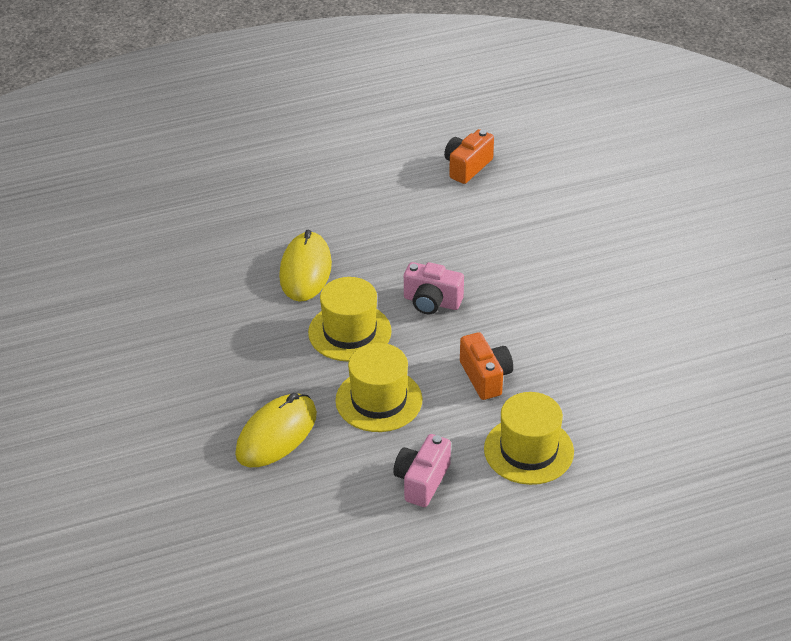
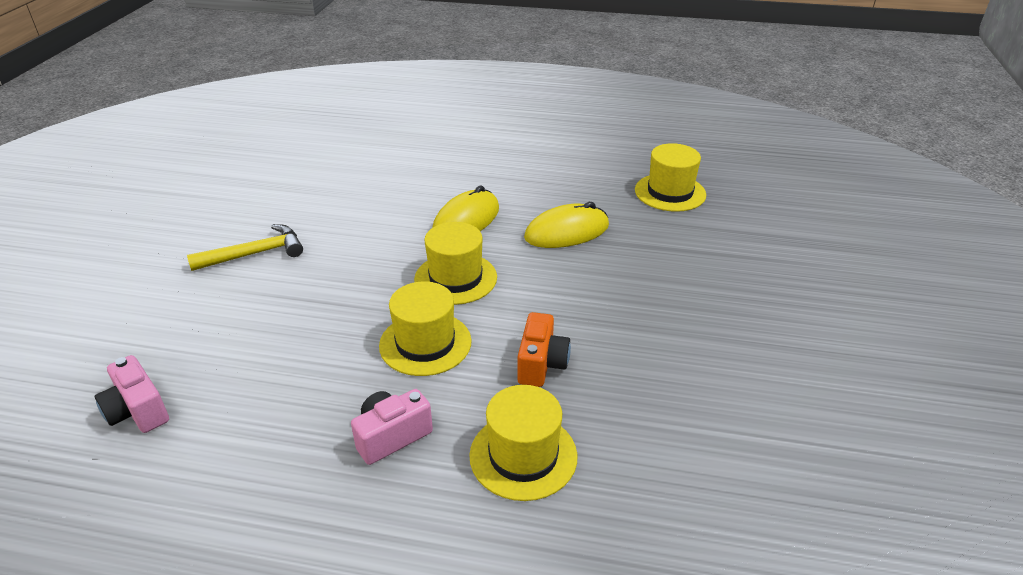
camera: 30 degrees right, 5 degrees down
yellow mouse [235,393,317,467] -> yellow mouse moved to [524,202,609,248]
pink camera [404,262,464,315] -> pink camera moved to [94,355,169,433]
orange camera [444,129,494,184] -> yellow hat [635,143,706,212]
none -> yellow hammer [187,224,303,271]

